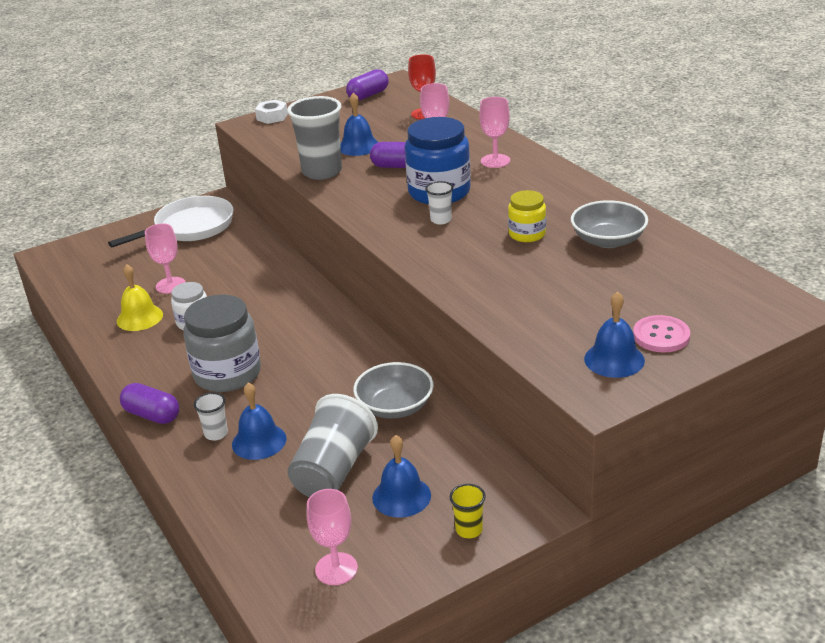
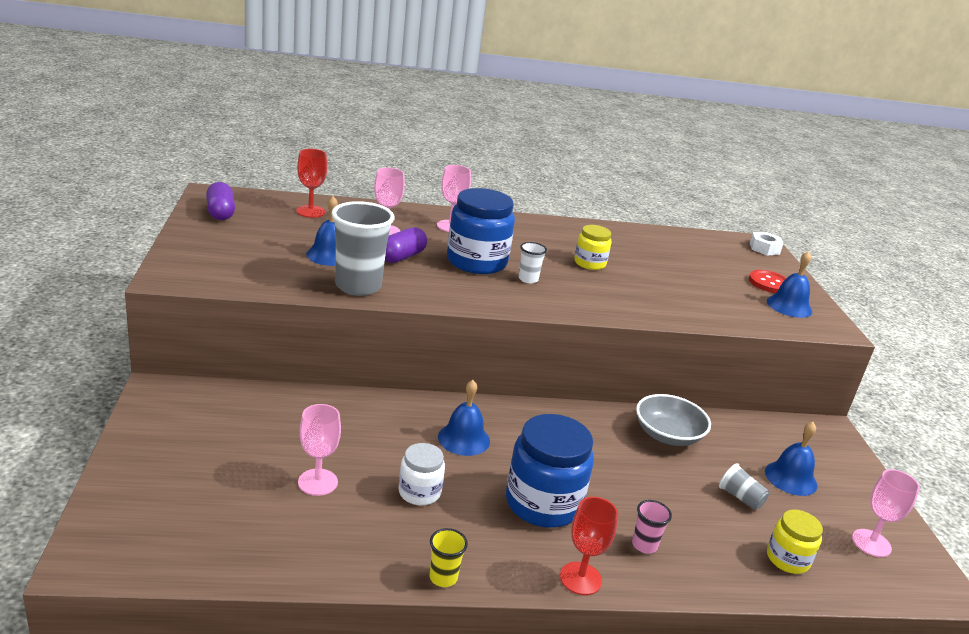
camera: 70 degrees left, 5 degrees down
white pan [108,196,233,248] -> none
yellow bell [117,264,163,331] -> none
purple capsule [120,383,179,424] -> red goblet [560,497,618,595]
grey jar [183,295,261,392] -> blue jar [506,414,594,528]
white cup [194,392,228,441] -> pink cup [632,500,672,554]
blue bell [232,382,286,460] -> blue bell moved to [438,380,490,456]
white nut [255,100,288,124] -> white nut moved to [750,232,783,256]
grey cup [288,394,378,497] -> grey cup [719,463,769,510], size x0.48
yellow cup [450,484,486,538] -> yellow cup moved to [430,528,468,587]
grey bowl [571,200,648,248] -> none
pink button [633,315,690,353] -> red button [749,270,786,293]
none -> yellow jar [767,509,823,574]

